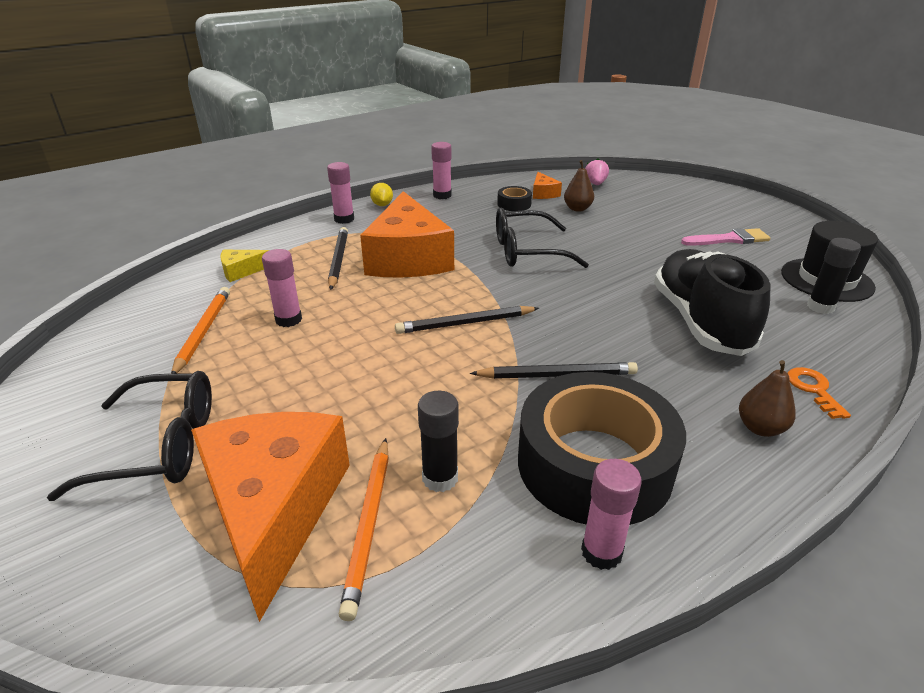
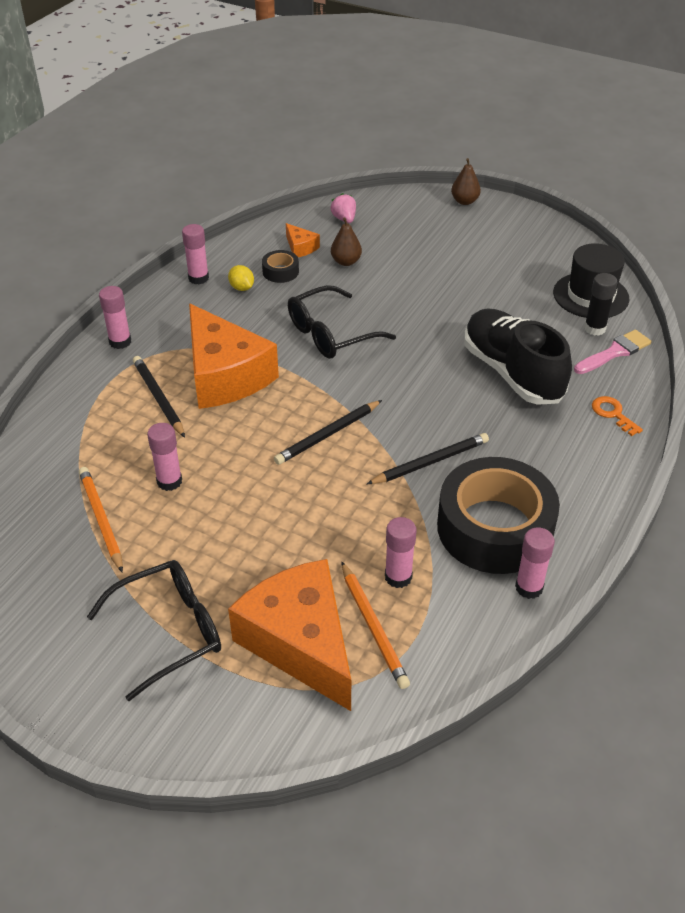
camera: 25 degrees left, 10 degrees up
yellow cheese [220,250,269,282] -> none
yellow lemon [370,183,393,206] -> yellow lemon moved to [228,265,254,291]
black glue stick [418,391,459,492] -> pink glue stick [385,517,416,588]
pink brush [681,228,771,246] -> pink brush moved to [574,329,652,374]
brown pear [739,360,796,437] -> brown pear moved to [451,158,481,205]

